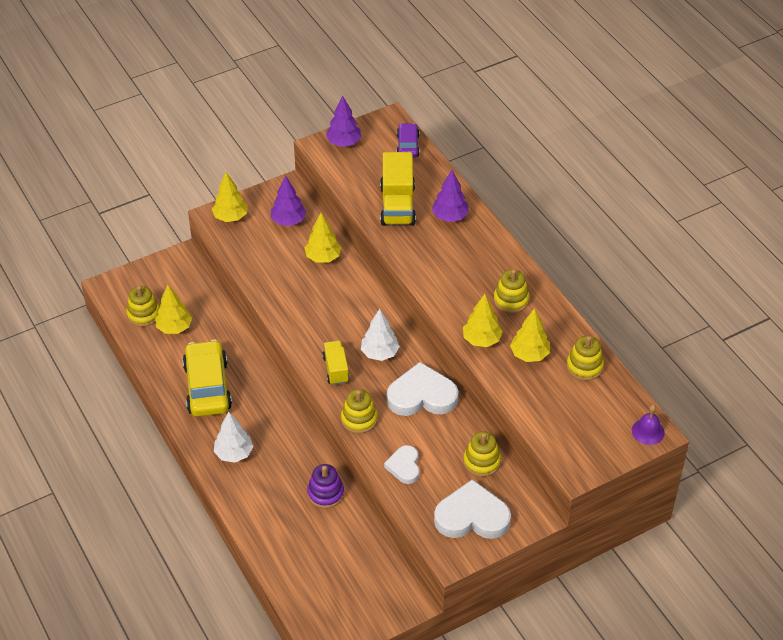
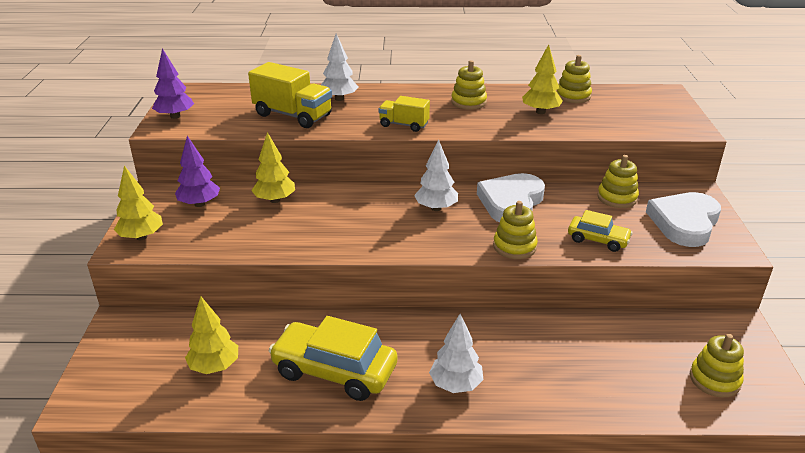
camera: 60 degrees left, 15 degrees down
yellow stacking toy [126,286,160,327] -> yellow stacking toy moved to [690,334,744,398]
purple stacking toy [307,464,344,508] -> none
yellow truck [322,340,350,385] -> yellow truck moved to [379,96,430,132]
white heart [384,445,419,484] -> yellow car [568,210,633,252]
purple car [397,123,419,158] -> none
purple tree [432,170,469,222] -> white tree [321,34,358,101]
yellow tree [463,294,503,347] -> none
purple bell [632,405,665,445] -> none

